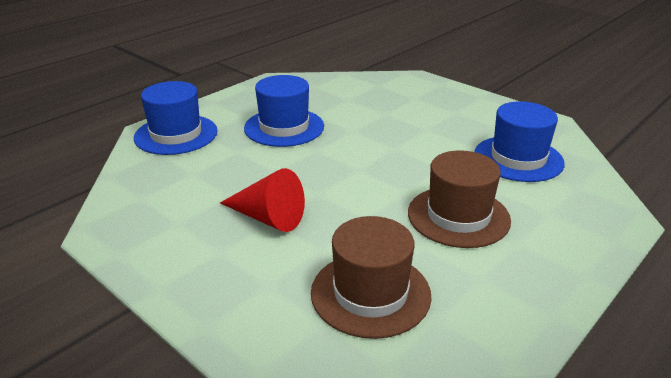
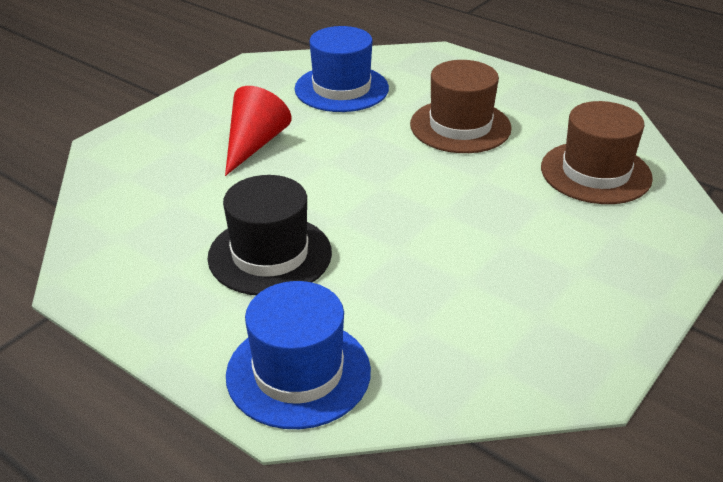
camera: 95 degrees left, 5 degrees up
red cone [220,168,305,232] -> red cone moved to [225,86,292,176]
blue hat [244,75,324,147] -> black hat [207,175,332,295]

